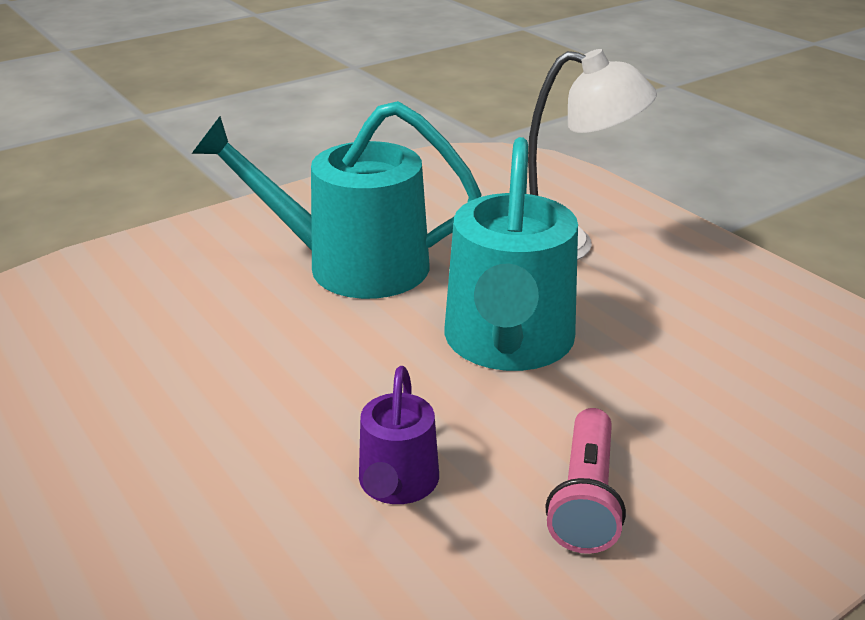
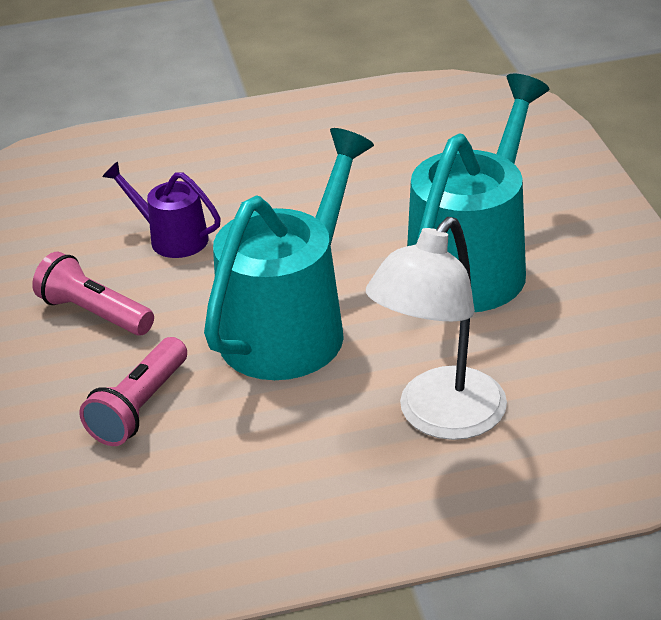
camera: 115 degrees right, 5 degrees up
turquoise watering can [445,137,578,371] -> turquoise watering can turned 90 degrees clockwise [204,128,374,380]
none -> pink flashlight [79,337,187,446]

